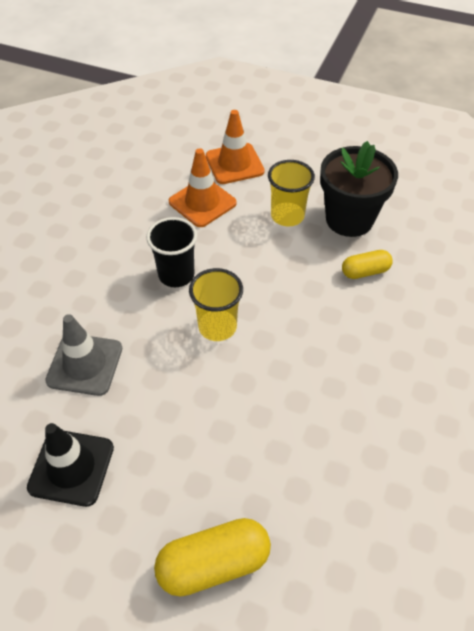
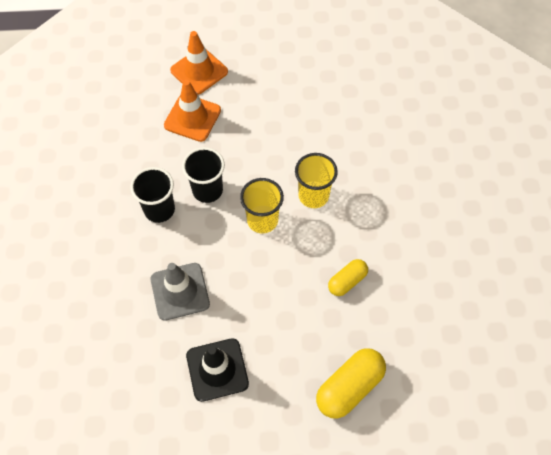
camera: 25 degrees left, 10 degrees up
yellow cup [268,160,315,226] -> yellow cup moved to [295,153,338,208]
black flower pot [320,141,398,237] -> none
yellow capsule [342,250,393,279] -> yellow capsule moved to [328,259,368,296]
none -> black cup [130,167,175,223]

